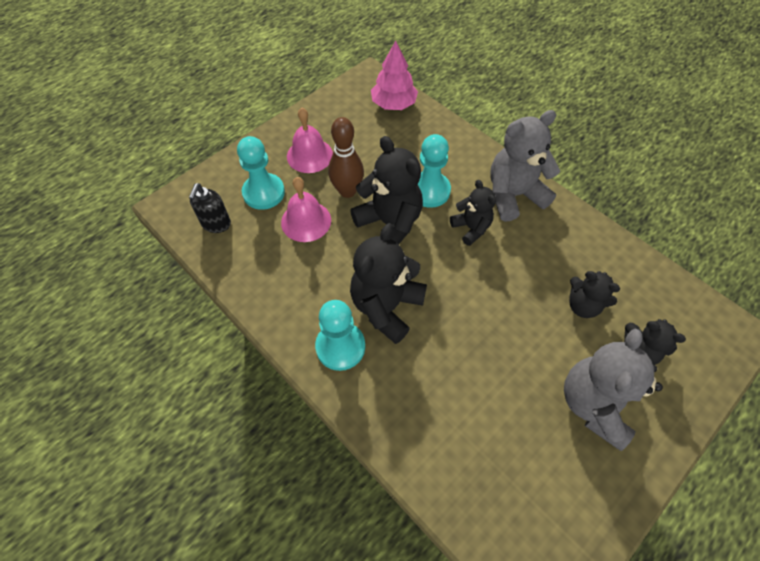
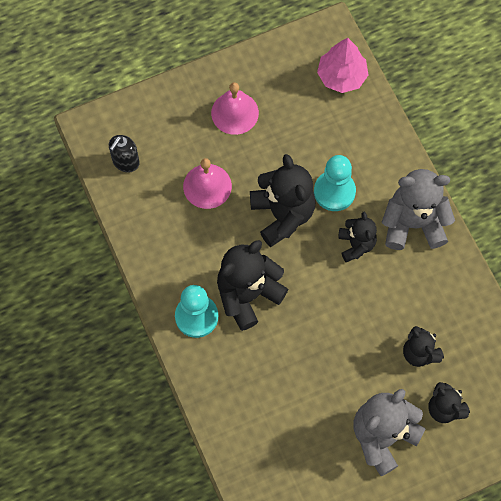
camera: 20 degrees right, 10 degrees up
turquoise pawn [237,136,285,210] -> none
brown bowling pin [328,117,364,198] -> none

